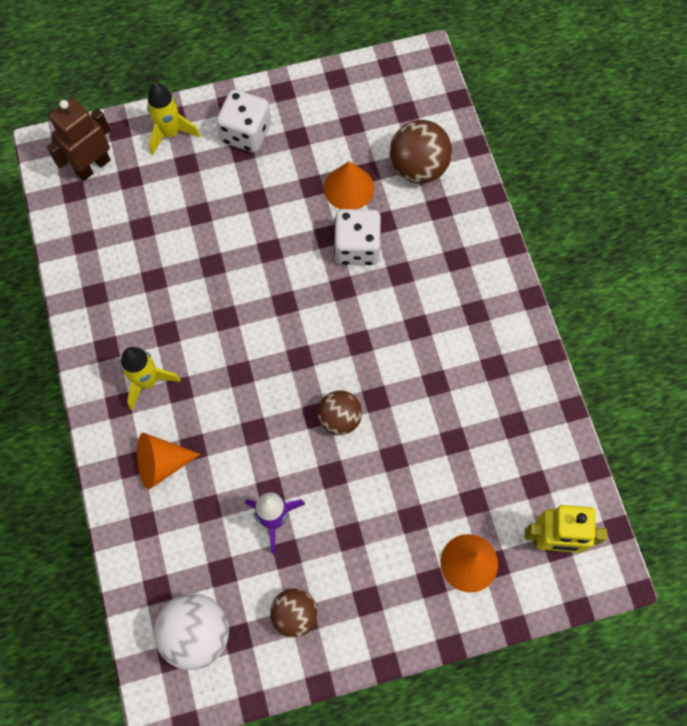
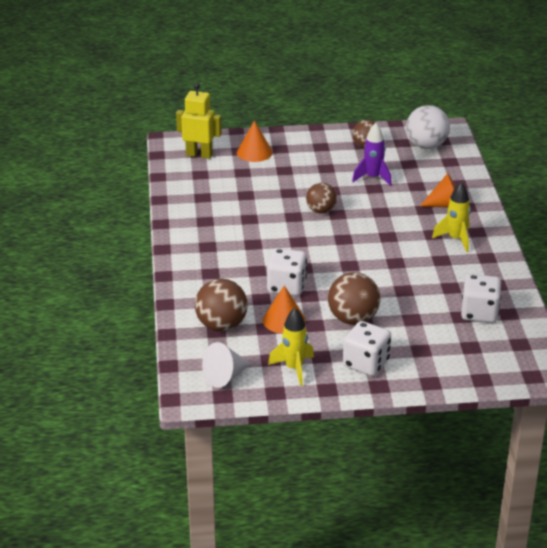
camera: 170 degrees left, 35 degrees down
brown robot [47,98,111,181] -> none
yellow rocket [147,83,200,155] -> yellow rocket moved to [268,308,314,386]
none -> white cone [202,342,251,388]
none -> brown ball [328,272,380,325]
none -> white dice [461,274,502,323]

